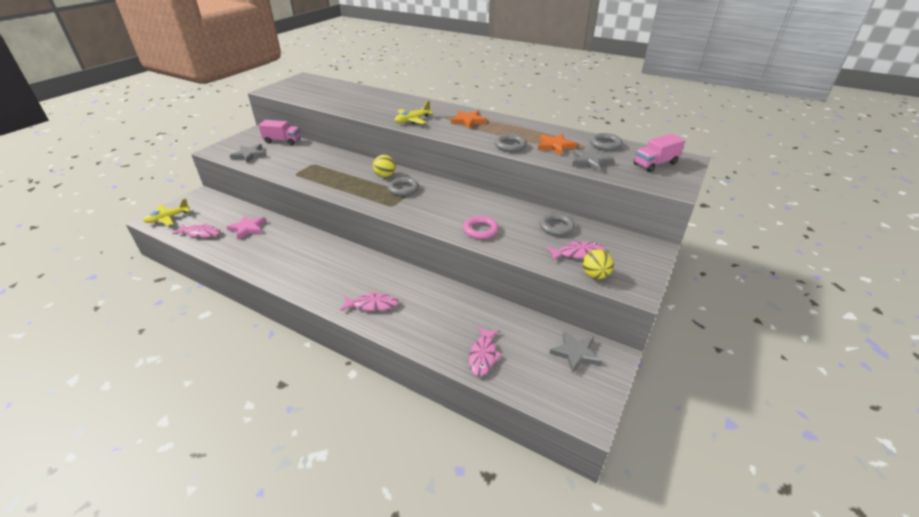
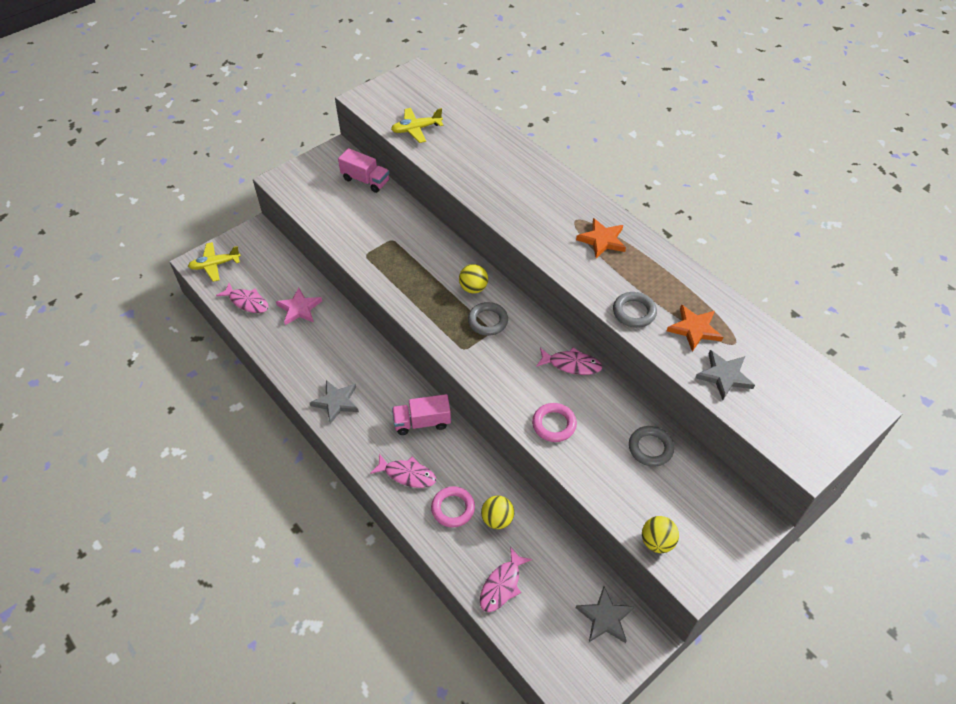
camera: 20 degrees right, 15 degrees up
grey star [230,144,267,163] -> grey star moved to [310,380,359,424]
yellow plane [395,101,433,124] -> yellow plane moved to [391,108,443,143]
pink fish [546,241,605,261] -> pink fish moved to [536,348,603,375]
grey ring [590,133,623,151] -> none
pink truck [634,134,685,172] -> pink truck moved to [392,394,451,435]
none -> pink ring [431,486,475,528]
none -> yellow ball [481,496,514,529]

